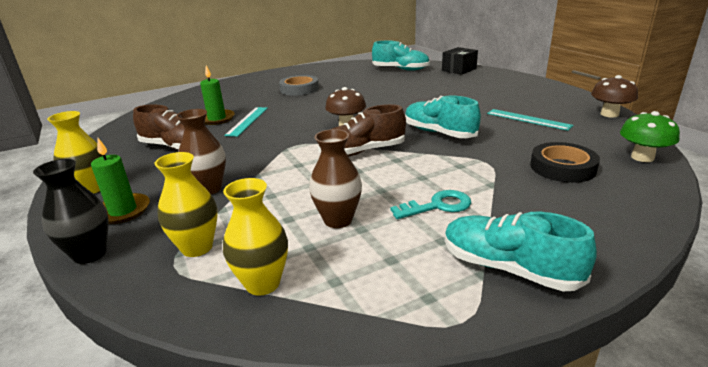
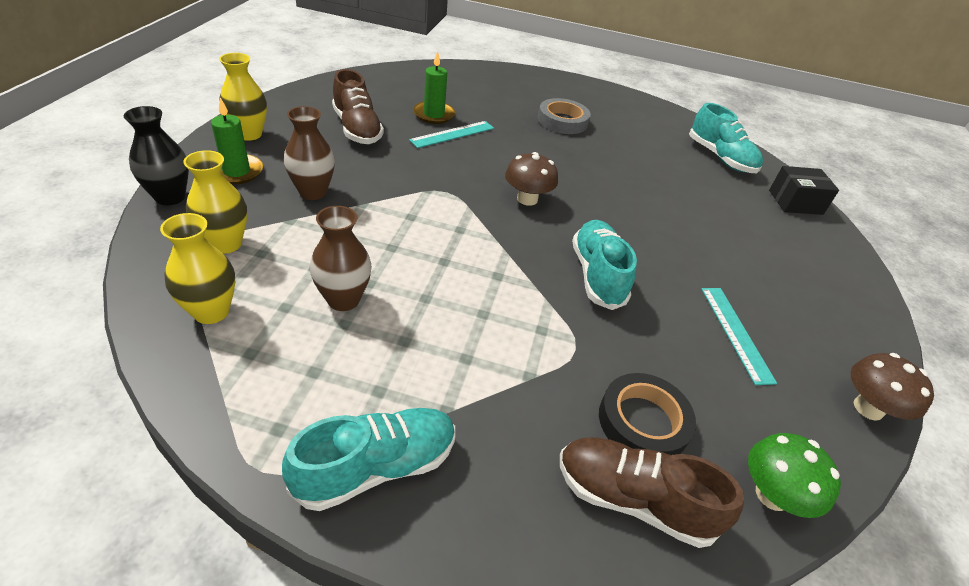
camera: 35 degrees right, 15 degrees up
brown shoe [318,104,406,156] -> brown shoe moved to [560,437,744,548]
turquoise key [391,190,471,219] -> none
turquoise shoe [445,211,597,291] -> turquoise shoe turned 75 degrees clockwise [282,408,455,511]

